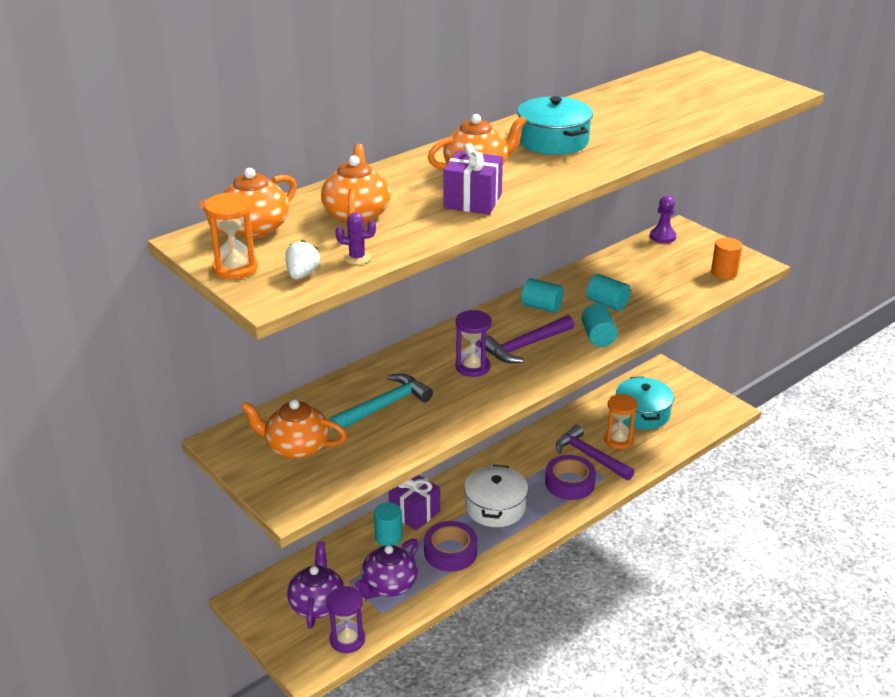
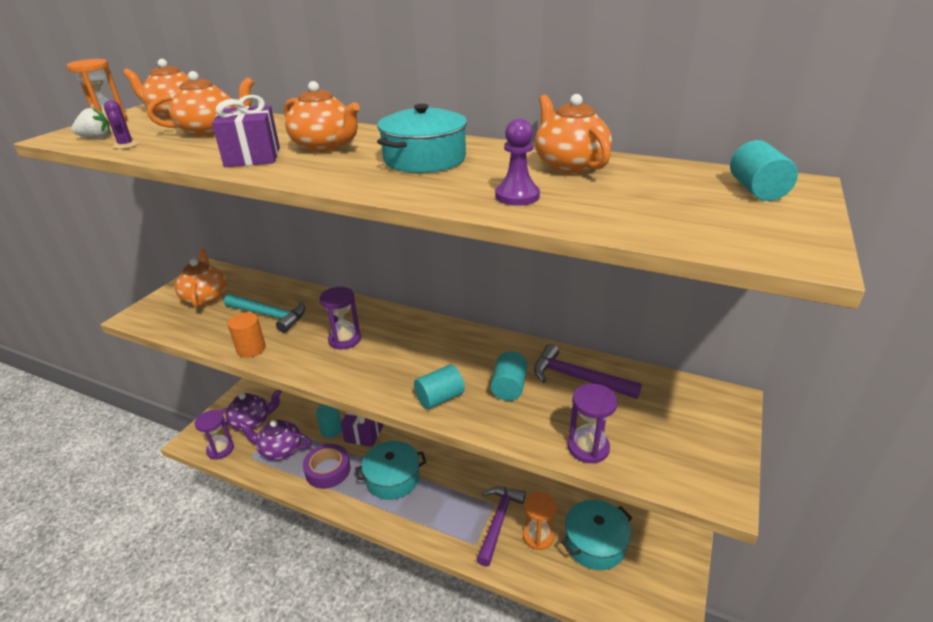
camera: 65 degrees right, 0 degrees up
white pot [464,465,528,527] -> turquoise pot [355,441,426,500]
purple hammer [480,315,574,363] -> purple hammer moved to [534,344,642,399]
turquoise cylinder [521,278,564,313] -> turquoise cylinder moved to [730,140,798,201]
purple tape [545,455,596,500] -> none
purple pawn [650,196,676,243] -> purple pawn moved to [495,118,540,206]
orange cylinder [711,237,742,279] -> orange cylinder moved to [228,312,266,358]
none -> orange teapot [535,94,612,174]
none -> purple hourglass [568,384,618,463]

